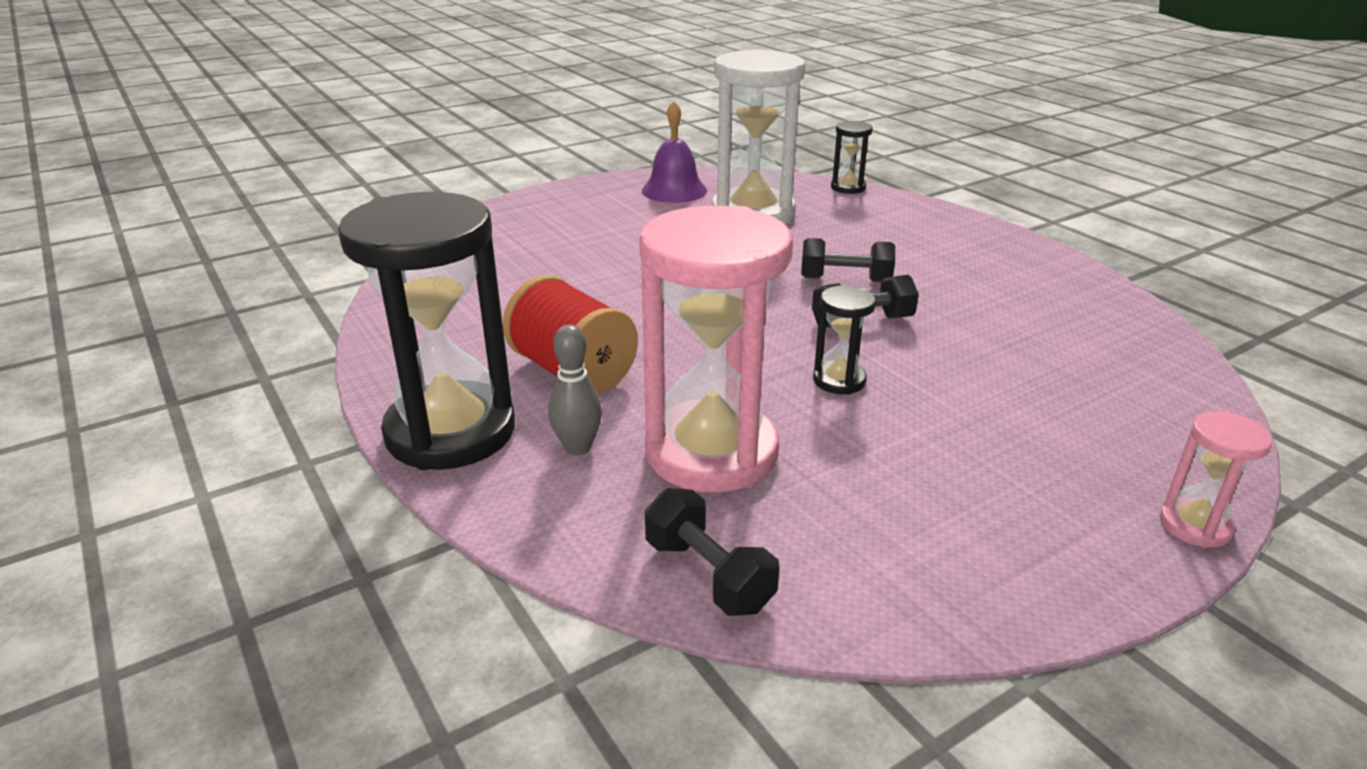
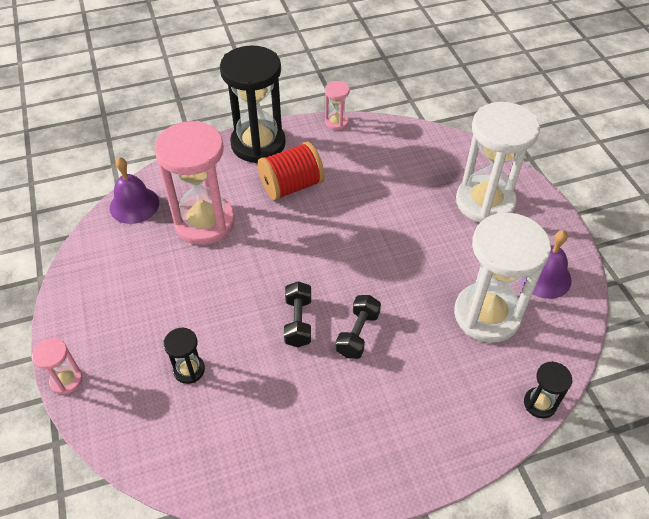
camera: 105 degrees right, 20 degrees up
grey bowling pin [548,325,602,455] -> none
black dumbbell [645,488,779,616] -> purple bell [110,157,159,224]
black hourglass [813,285,876,395] -> black hourglass moved to [164,328,205,384]
none -> pink hourglass [325,81,350,130]
none -> white hourglass [456,102,540,222]

